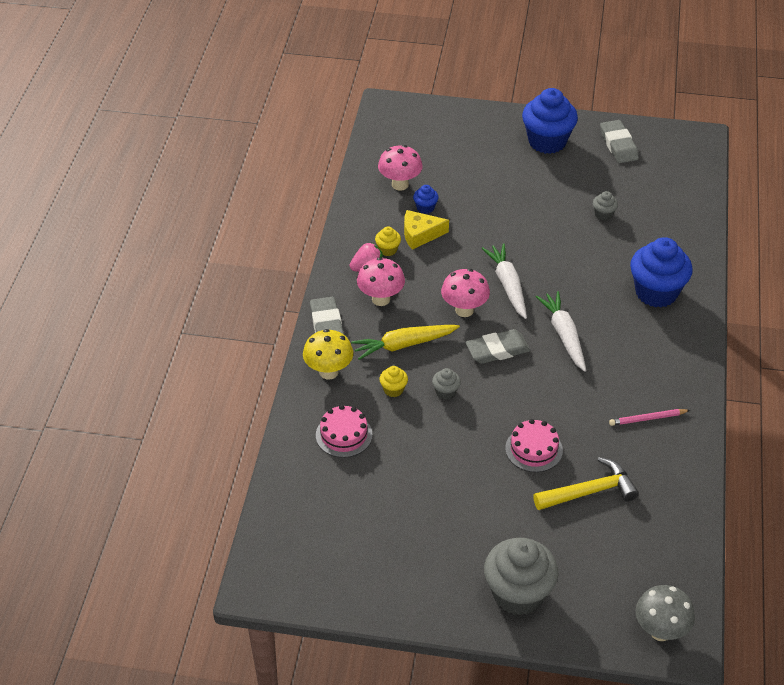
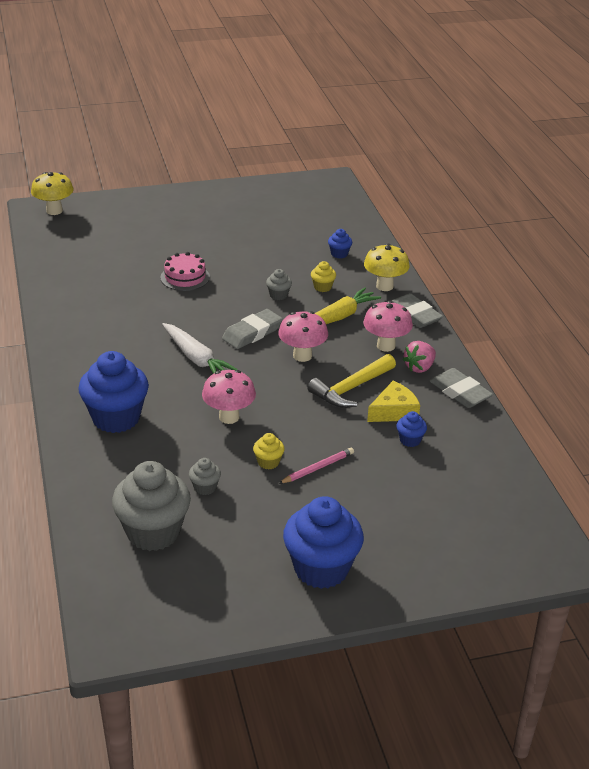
camera: 155 degrees right, 10 degrees down
pink cake [316,405,372,458] -> blue cupcake [328,229,352,259]
yellow cupcake [375,226,401,256] -> yellow cupcake moved to [253,433,285,470]
pink mushroom [378,145,423,191] -> pink mushroom moved to [202,370,256,424]
white carrot [482,243,527,319] -> none
grey cupcake [484,538,558,615] -> grey cupcake moved to [112,461,191,551]
yellow hammer [533,457,639,510] -> yellow hammer moved to [308,354,396,408]
grey eraser [600,120,639,163] -> grey eraser moved to [429,368,493,408]
pink pencil [609,409,690,426] -> pink pencil moved to [278,448,354,484]
grey mushroom [635,585,695,641] -> yellow mushroom [31,172,74,215]

